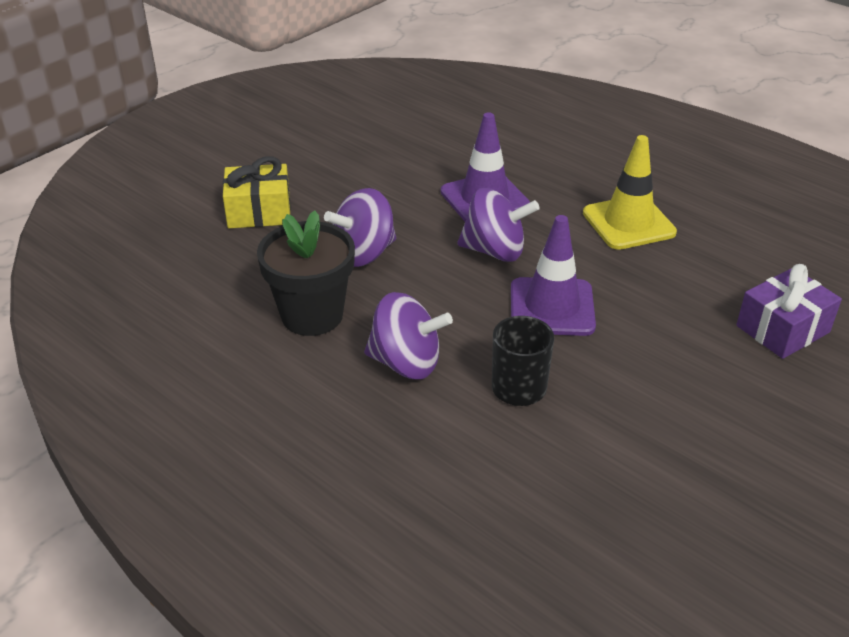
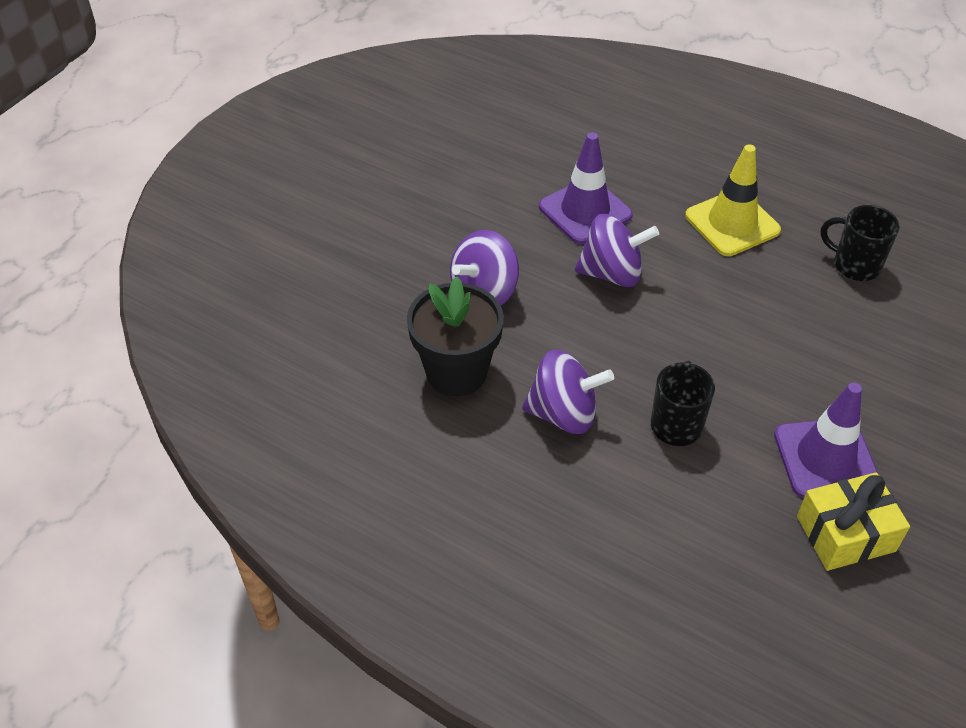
camera: 10 degrees left, 10 degrees up
yellow gift [223,156,291,228] -> yellow gift moved to [797,472,910,571]
purple traffic cone [511,215,596,336] -> purple traffic cone moved to [774,382,879,498]
purple gift [736,264,842,359] -> none
none -> black mug [820,205,900,281]

